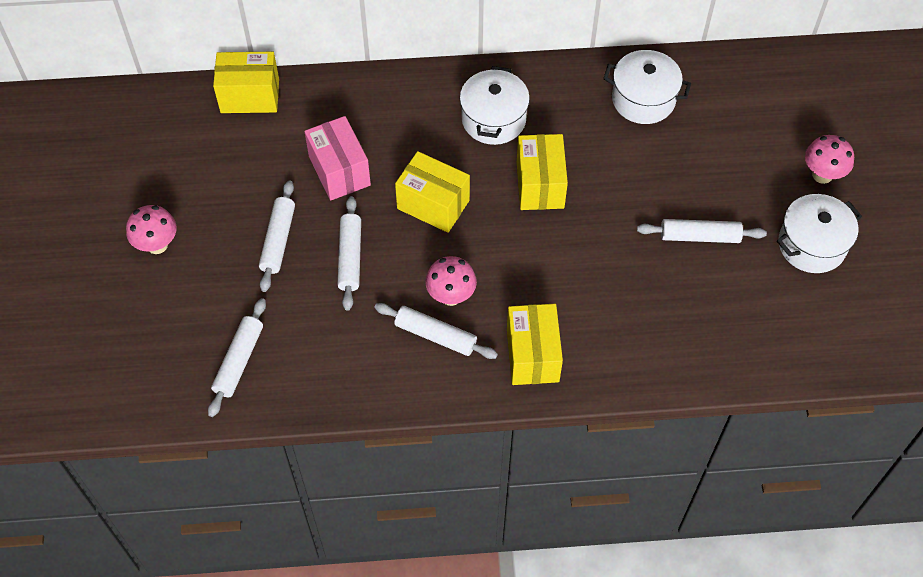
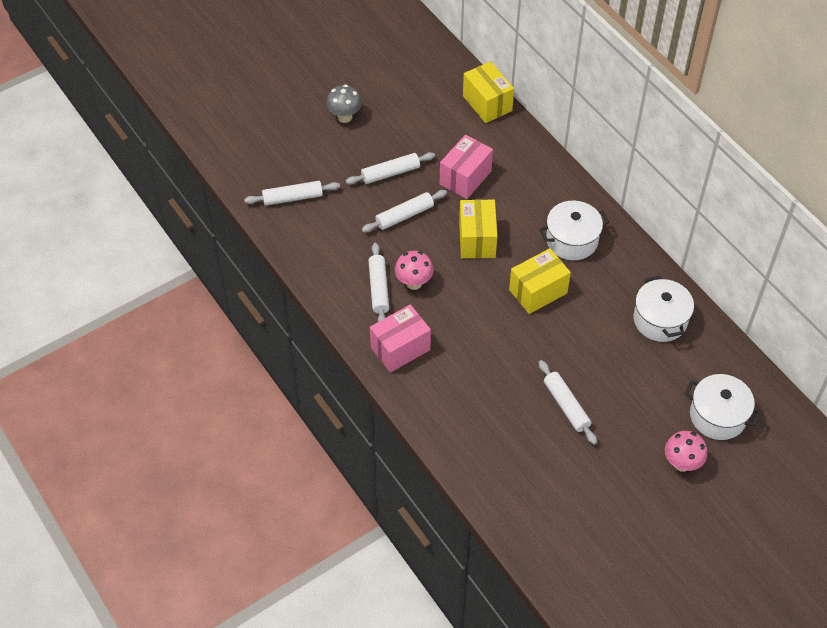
camera: 60 degrees right, 5 degrees down
pink mushroom [126,205,177,254] -> grey mushroom [326,85,362,123]
yellow box [507,304,563,385] -> pink box [370,305,431,373]
white pot [777,194,862,273] -> white pot moved to [685,374,761,440]

